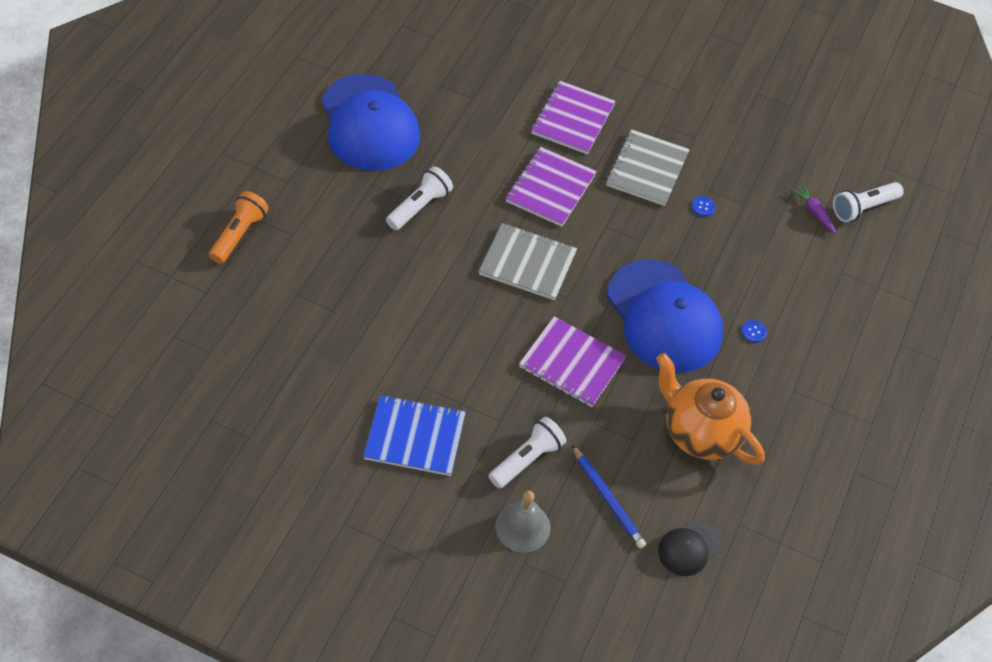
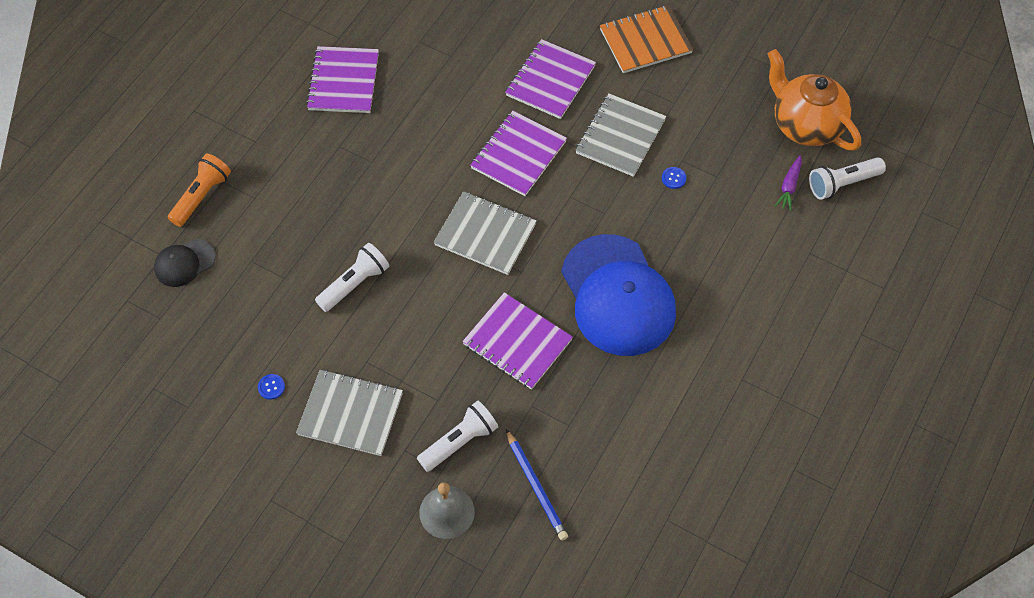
camera: 10 degrees right, 5 degrees up
blue cap [321,74,420,171] -> purple notebook [306,46,379,113]
blue notebook [363,395,466,476] -> grey notebook [296,370,403,456]
white flashlight [386,166,453,230] -> white flashlight moved to [315,243,389,312]
orange teapot [656,353,765,465] -> orange teapot moved to [768,49,861,151]
black cap [658,519,722,576] -> black cap moved to [154,239,216,287]
blue button [741,320,767,343] -> blue button moved to [258,374,285,400]
purple carrot [791,184,836,234] -> purple carrot turned 135 degrees counterclockwise [775,155,802,211]
none -> orange notebook [600,5,693,73]

